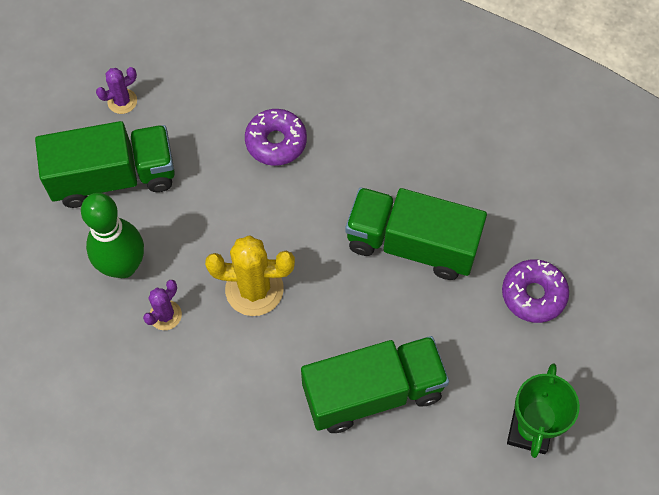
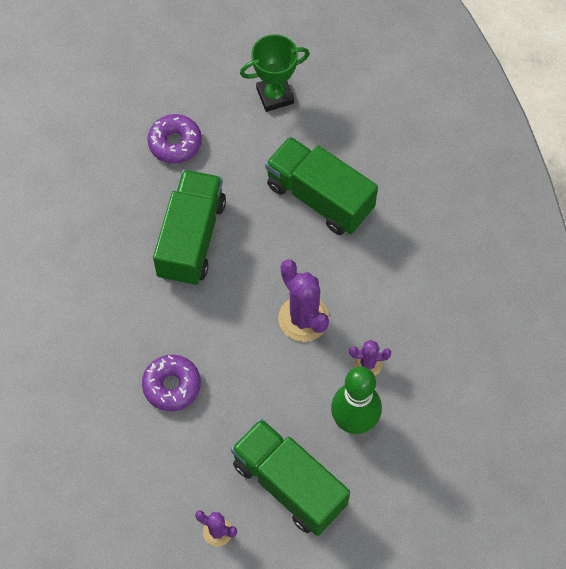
camera: 125 degrees left, 0 degrees up
yellow cactus [205,235,295,316] -> purple cactus [278,260,329,342]
green truck [345,187,487,280] -> green truck turned 150 degrees counterclockwise [153,170,226,286]

